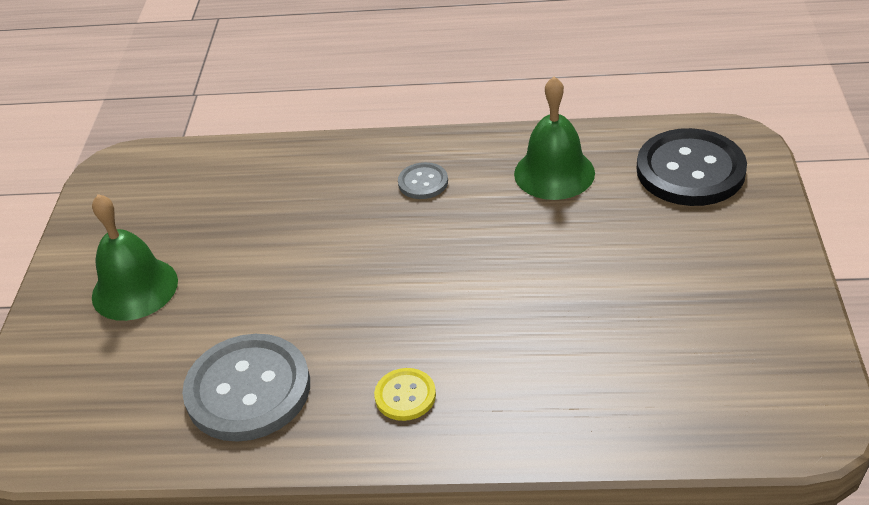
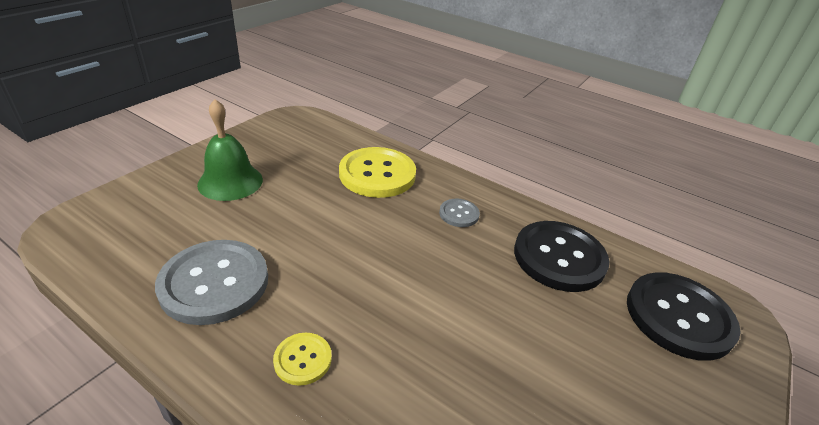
camera: 25 degrees right, 5 degrees down
green bell [514,76,595,200] -> black button [514,221,609,292]
none -> yellow button [339,147,416,198]

